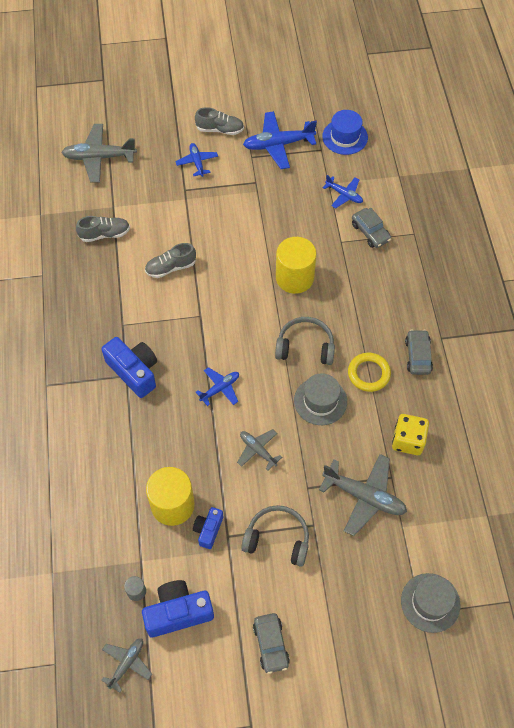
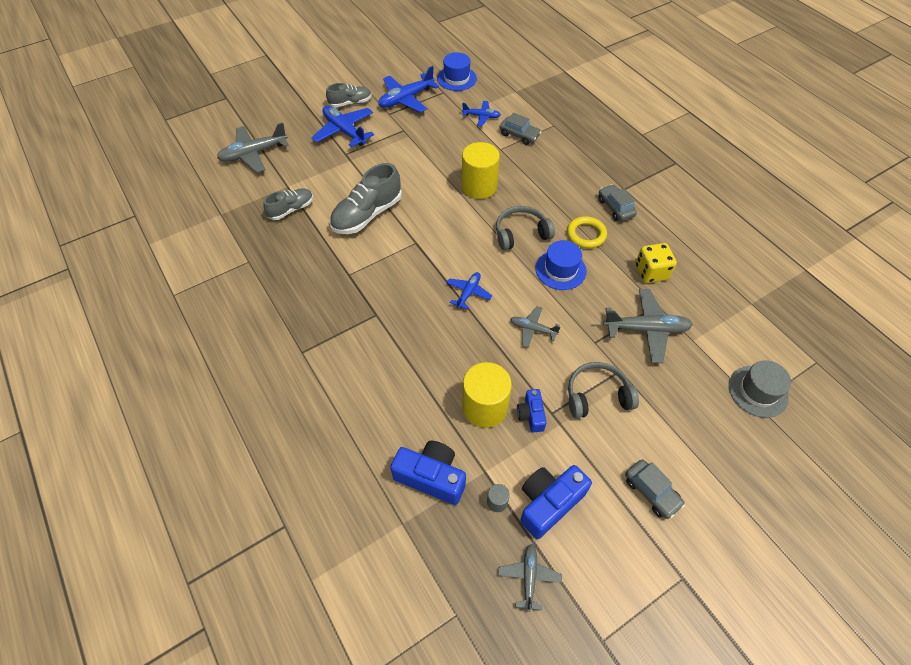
camera: 25 degrees left, 5 degrees down
blue camera [101,337,157,398] -> blue camera moved to [390,441,466,505]
grey shoe [145,243,196,278] -> grey shoe [330,163,402,234], size x1.67
blue plane [175,143,218,177] -> blue plane [311,106,374,147], size x1.74
grey hat [294,373,347,425] -> blue hat [535,240,586,290]

